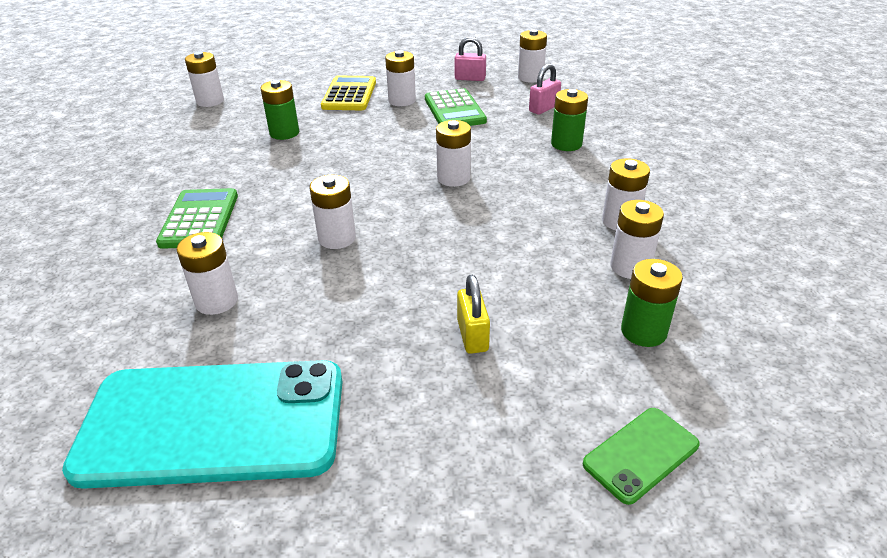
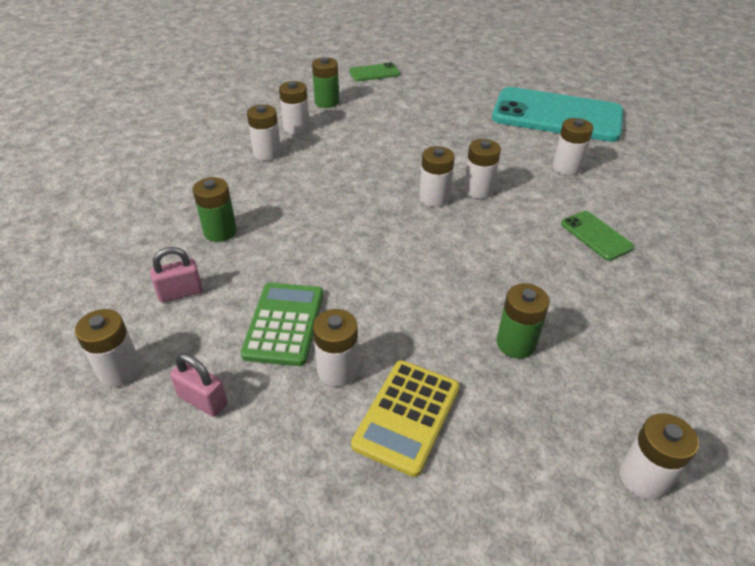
camera: 160 degrees left, 5 degrees up
green calculator [156,188,238,249] -> green phone [561,211,634,261]
white battery [436,120,471,187] -> white battery moved to [419,146,455,207]
yellow padlock [457,275,490,354] -> none

